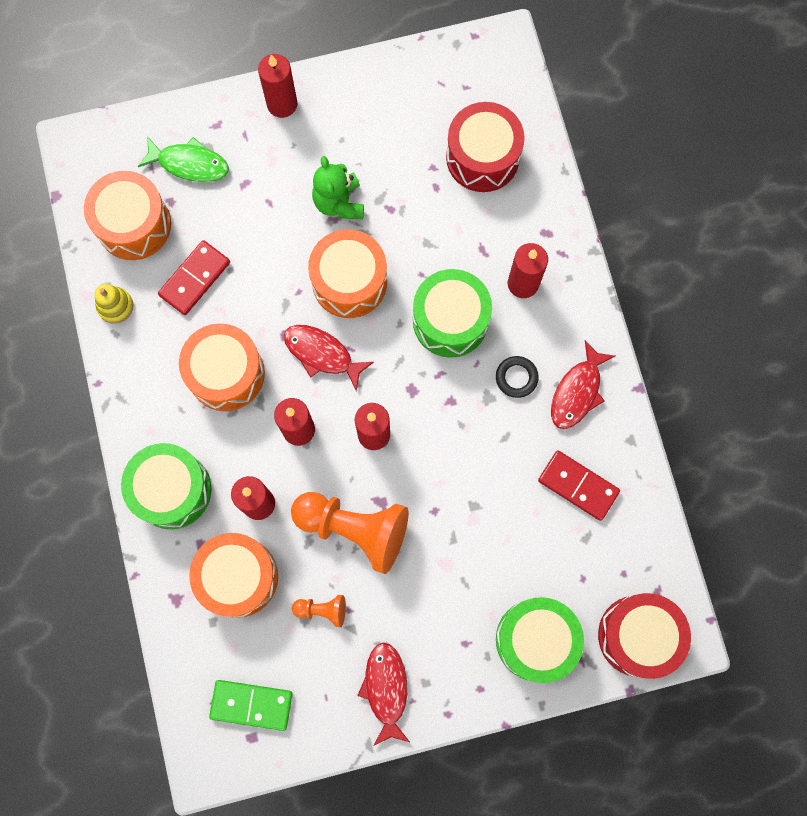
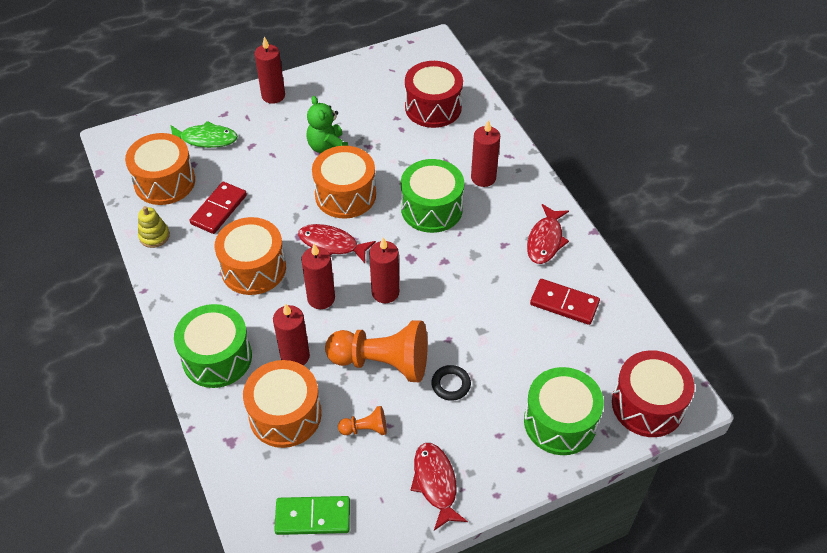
camera: 10 degrees left, 25 degrees down
black ring [496,356,539,398] -> black ring moved to [431,365,471,401]

